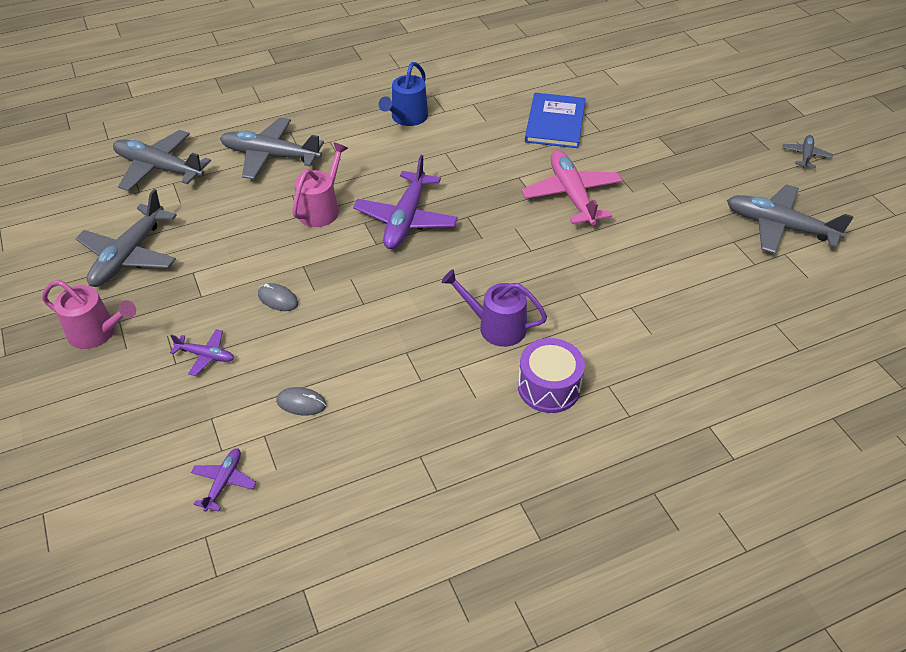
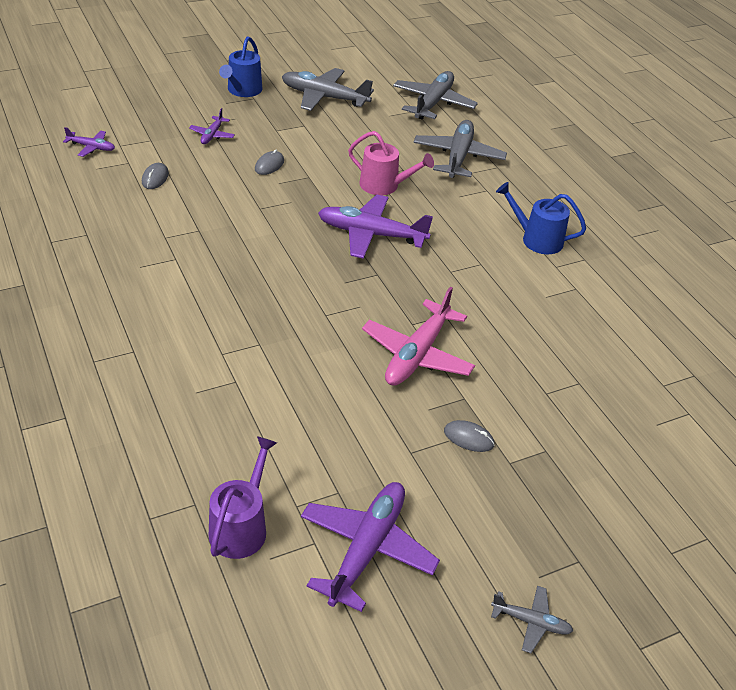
camera: 85 degrees right, 5 degrees down
pink watering can [42,280,136,349] -> blue watering can [219,36,262,97]
purple watering can [442,269,547,347] -> purple watering can moved to [209,436,277,559]
purple drum [518,338,585,413] -> none
pink plane [522,150,623,225] -> pink plane turned 135 degrees clockwise [362,286,475,386]
blue book [525,93,586,148] -> none
grey plane [727,184,854,254] -> purple plane [301,482,440,612]
none -> grey mouse [444,420,495,452]

